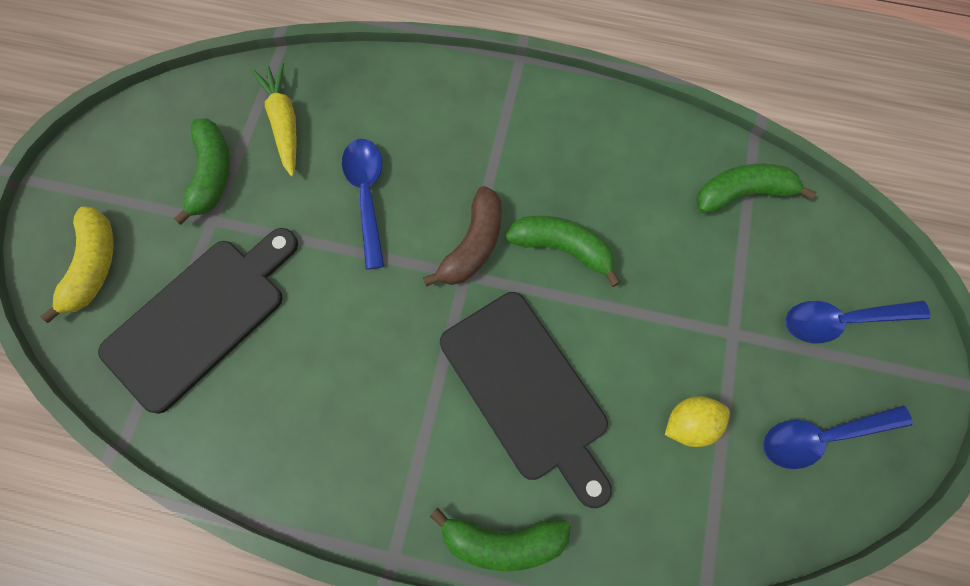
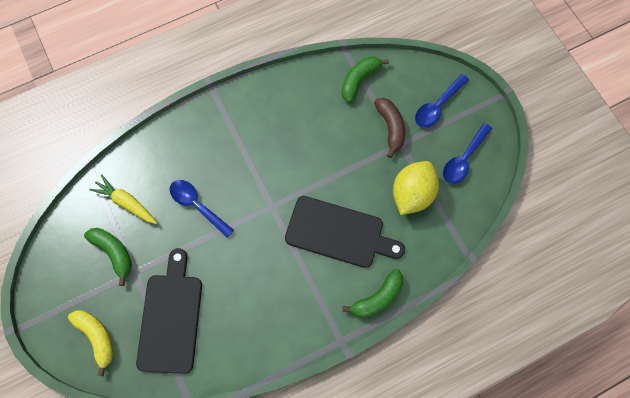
camera: 40 degrees left, 0 degrees up
brown banana [423,186,502,287] -> brown banana moved to [374,98,405,158]
green banana [506,216,621,287] -> none
yellow lemon [665,396,730,447] -> yellow lemon [393,161,439,215], size x1.78

